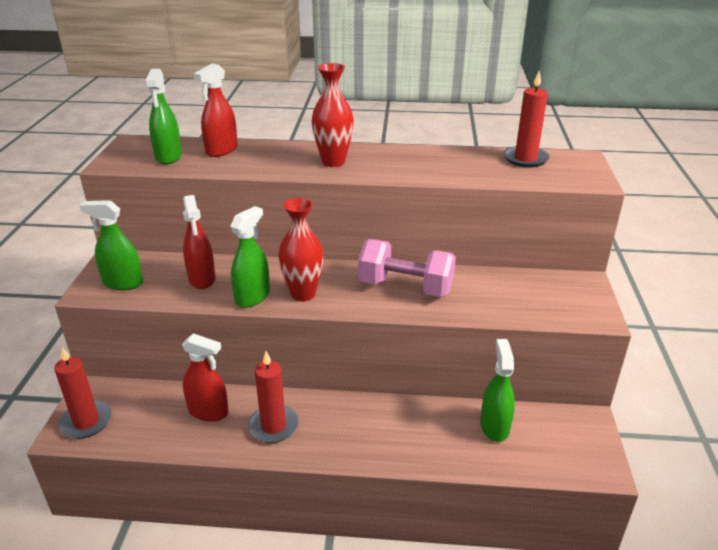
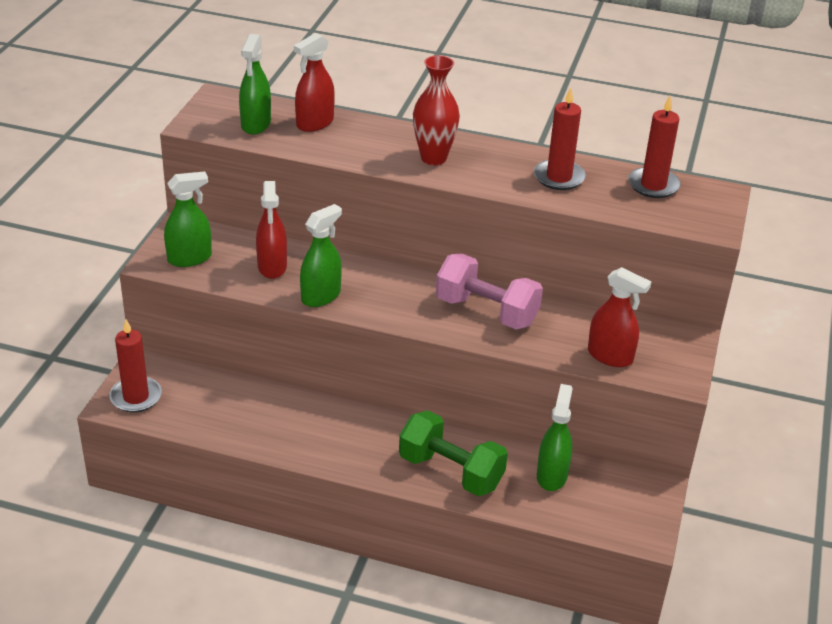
camera: 10 degrees right, 5 degrees up
green spray bottle [79,200,143,290] -> green spray bottle turned 135 degrees clockwise [164,171,212,267]
red spray bottle [182,333,229,422] -> red spray bottle moved to [588,267,651,367]
red candle [248,351,299,443] -> red candle moved to [534,88,586,190]
red vase [278,198,324,302] -> none
none -> green dumbbell [399,410,508,496]

